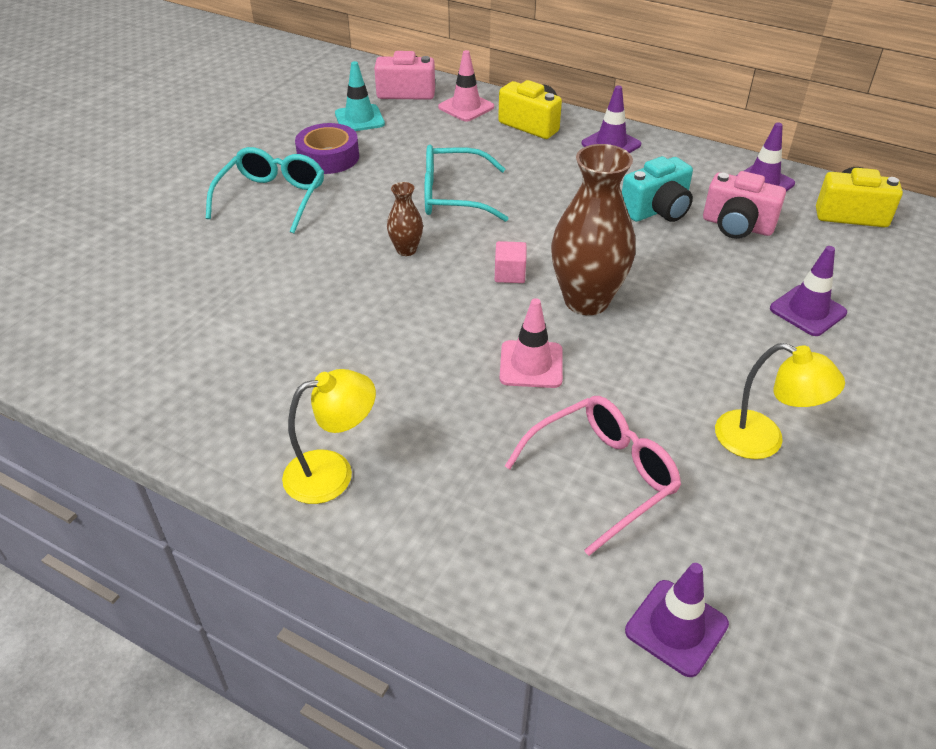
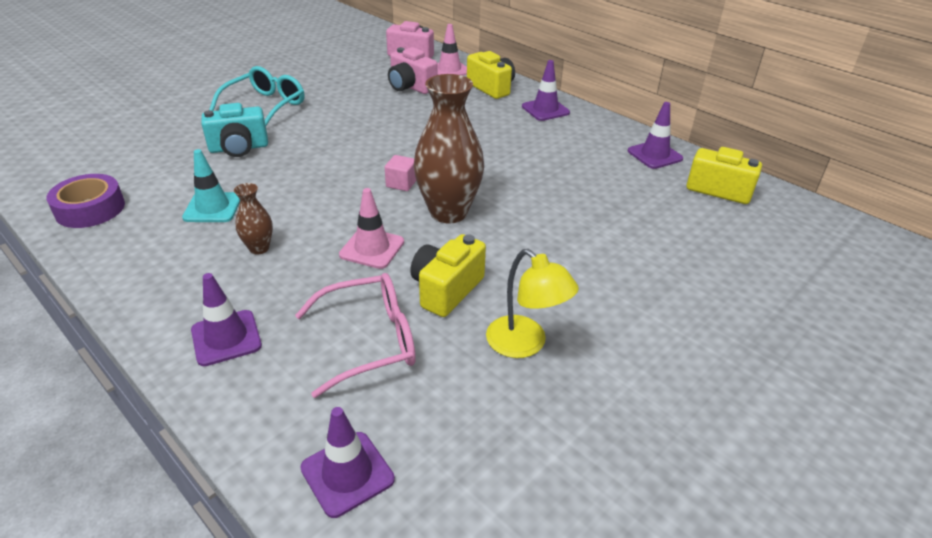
camera: 15 degrees right, 5 degrees down
yellow lamp [282,369,376,504] -> none
purple tape [295,123,359,174] -> purple tape moved to [46,174,125,228]
turquoise traffic cone [335,61,385,131] -> turquoise traffic cone moved to [182,149,240,222]
brown vase [387,182,423,256] -> brown vase moved to [234,183,273,255]
turquoise glasses [425,145,509,222] -> none
turquoise camera [622,156,693,222] -> turquoise camera moved to [201,103,268,157]
pink camera [703,171,786,239] -> pink camera moved to [388,47,438,94]
purple traffic cone [770,246,847,336] -> purple traffic cone moved to [191,273,262,366]
none -> yellow camera [410,234,486,317]

